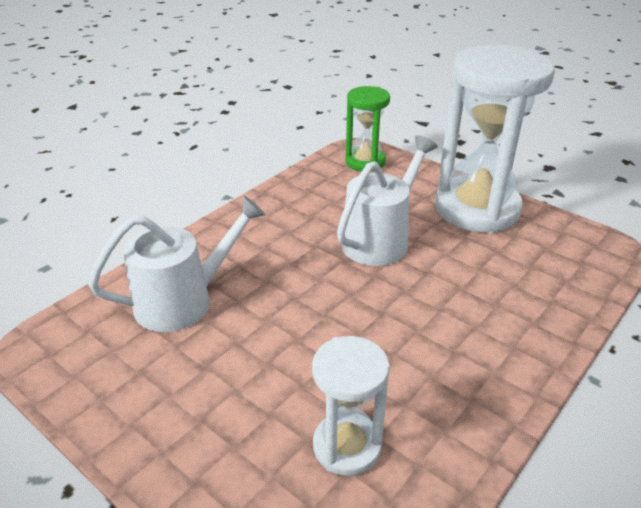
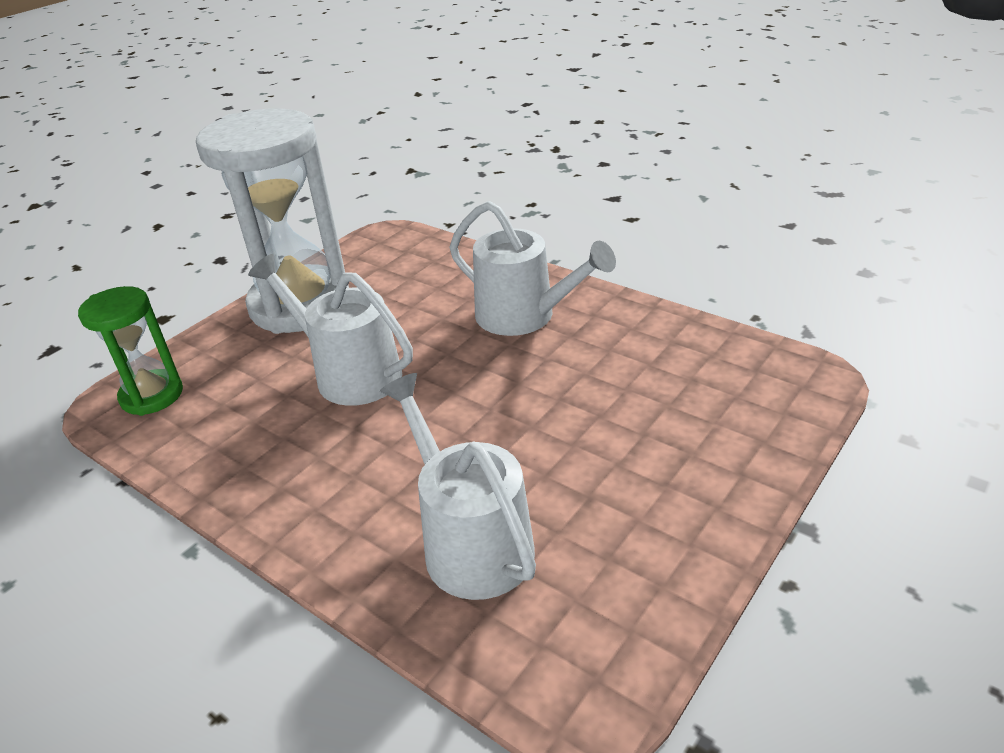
camera: 90 degrees left, 0 degrees up
white hourglass [312,336,390,476] -> none
none -> white watering can [450,201,616,336]

